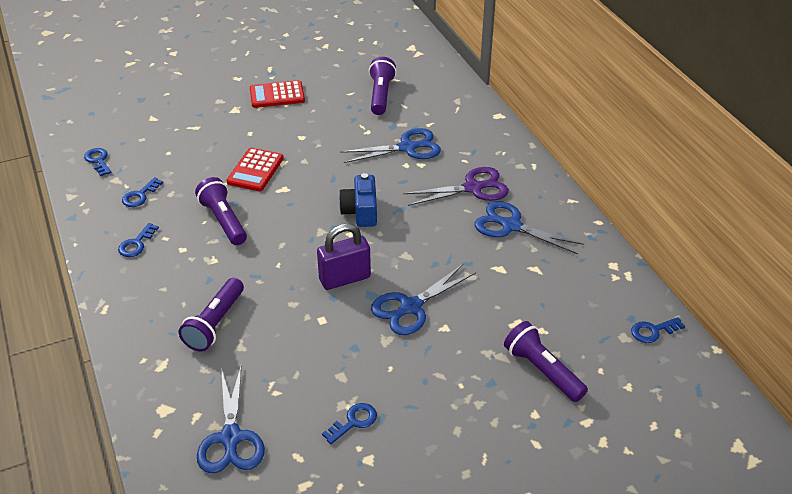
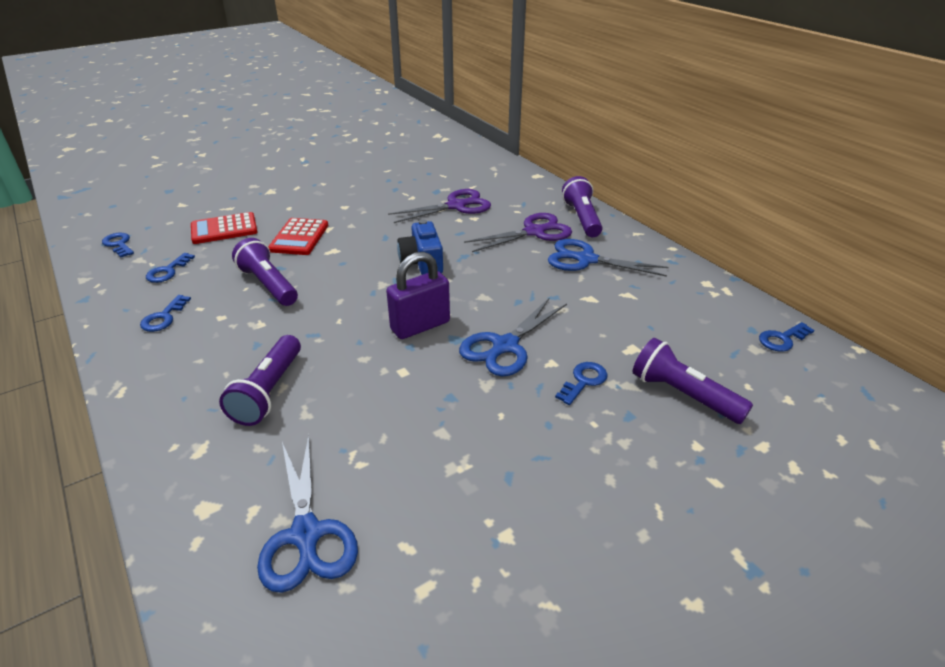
camera: 10 degrees left, 5 degrees down
red calculator [250,80,305,108] -> red calculator moved to [191,212,258,244]
blue key [322,403,377,444] -> blue key moved to [555,362,608,405]
blue scissors [340,128,441,163] -> purple scissors [388,189,491,223]
purple flashlight [369,57,396,115] -> purple flashlight moved to [562,176,602,237]

